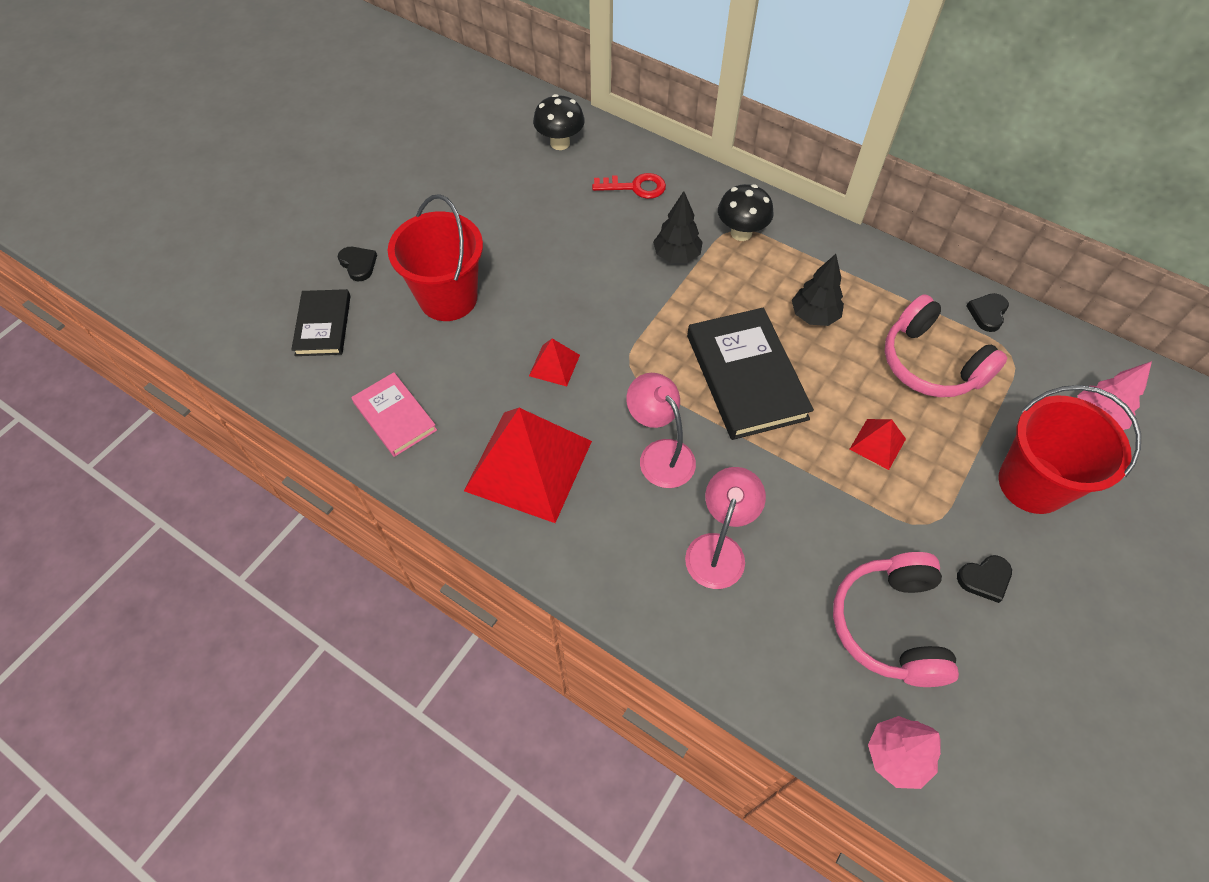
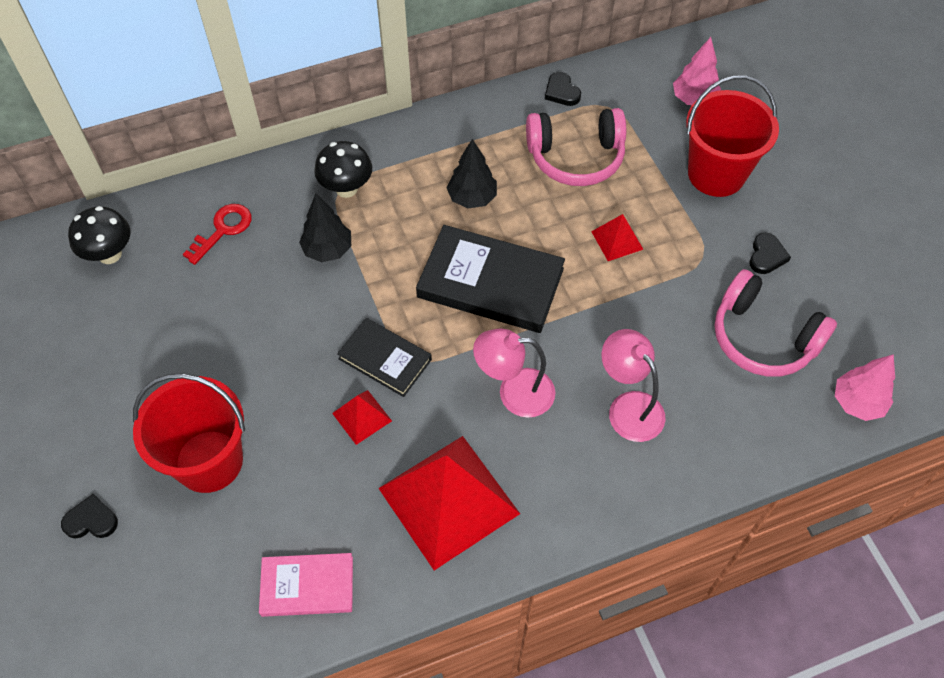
camera: 55 degrees left, 0 degrees up
black book [291,289,351,356] -> black book moved to [337,318,432,397]

